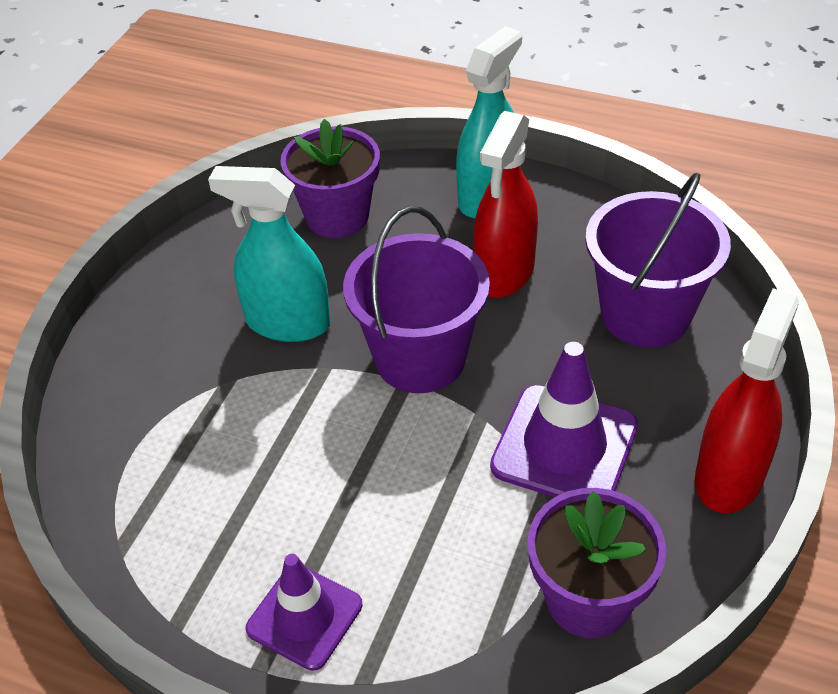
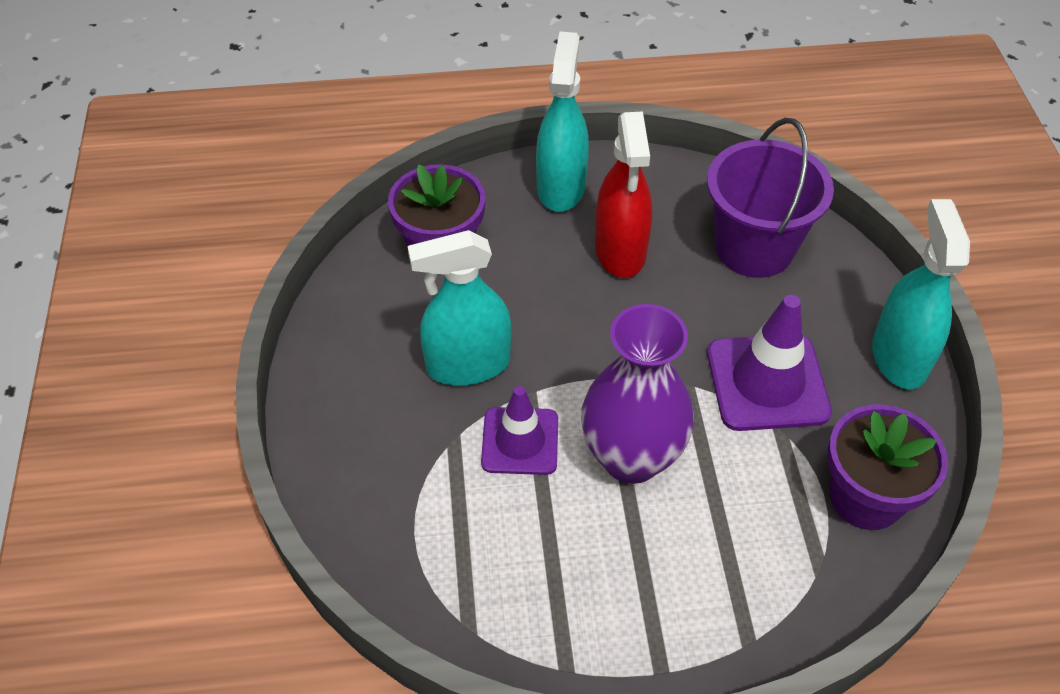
camera: 30 degrees left, 5 degrees up
purple traffic cone [246,554,362,671] -> purple traffic cone moved to [481,386,558,475]
purple bucket [343,206,490,393] -> none
red spray bottle [695,288,799,513] -> turquoise spray bottle [872,199,970,389]
none -> purple vase [581,304,694,484]

